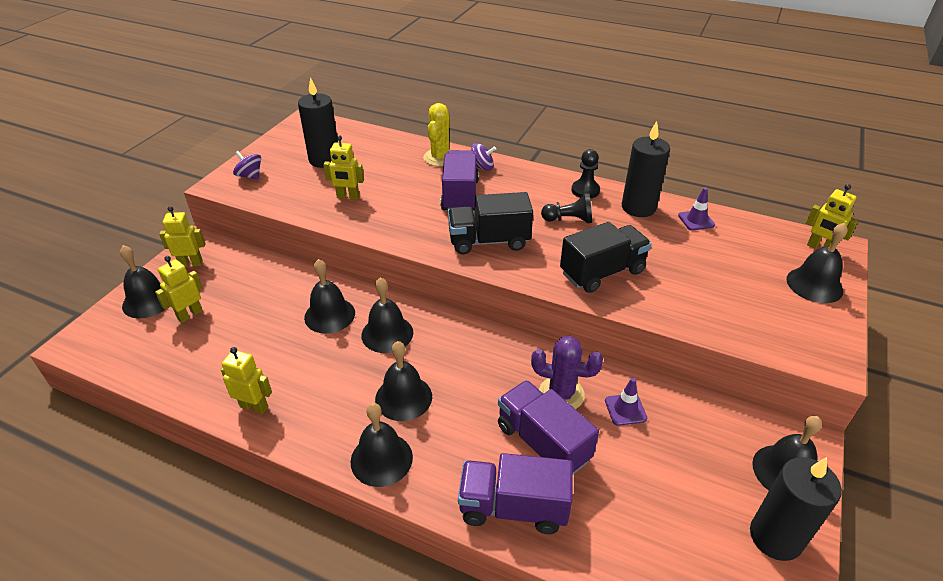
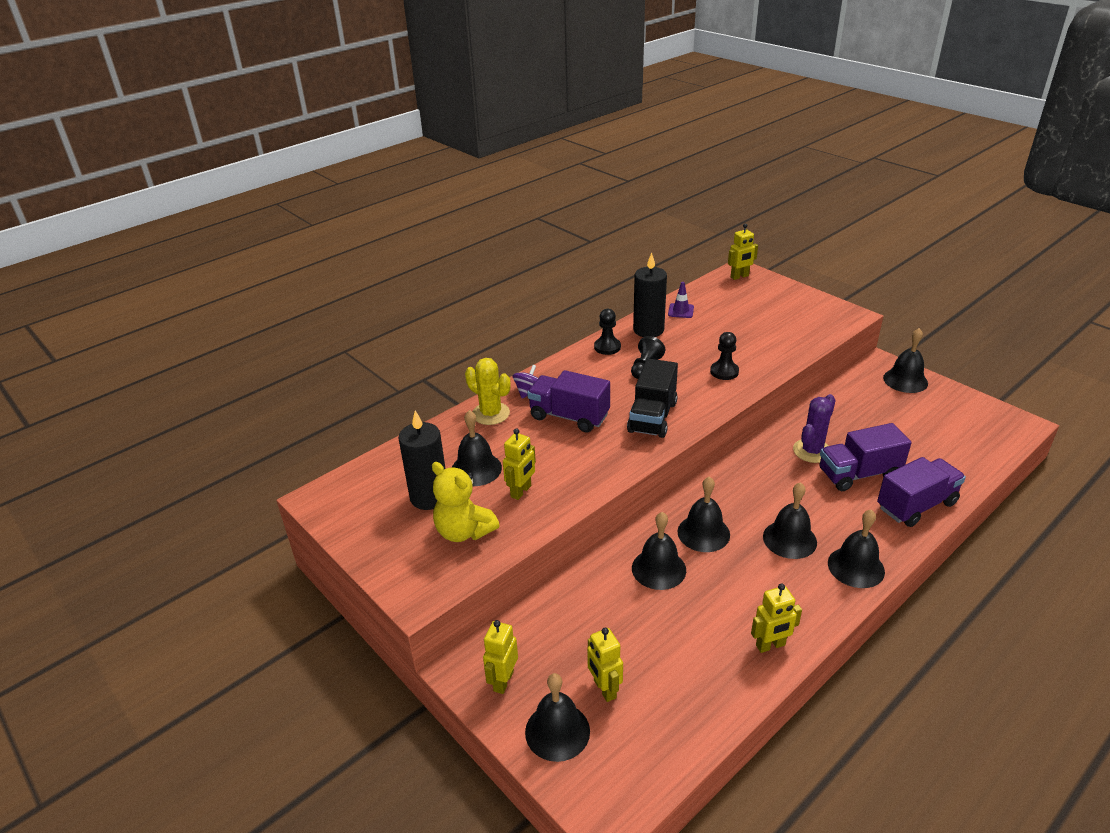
camera: 65 degrees left, 5 degrees down
yellow robot [221,347,272,414] -> yellow robot turned 150 degrees counterclockwise [751,583,802,653]
purple spinning top [233,151,261,180] -> none
purple truck [458,453,573,534] -> purple truck turned 150 degrees counterclockwise [877,457,966,527]
black truck [560,222,652,293] -> black pawn [710,332,739,380]
purple traffic cone [605,378,647,426] -> none
black candle [750,457,842,561] -> none
black bell [786,223,848,303] -> black bell moved to [452,410,502,486]
none -> yellow teddy bear [432,462,500,542]

